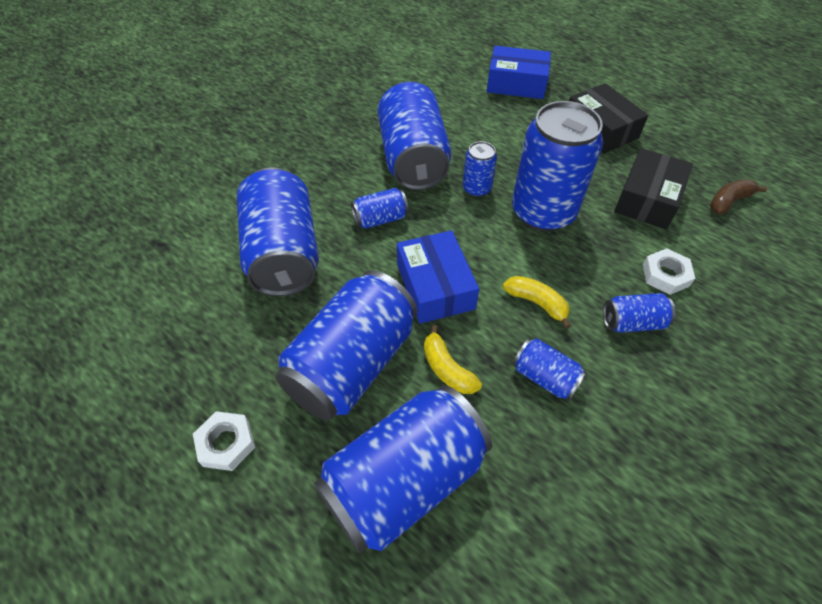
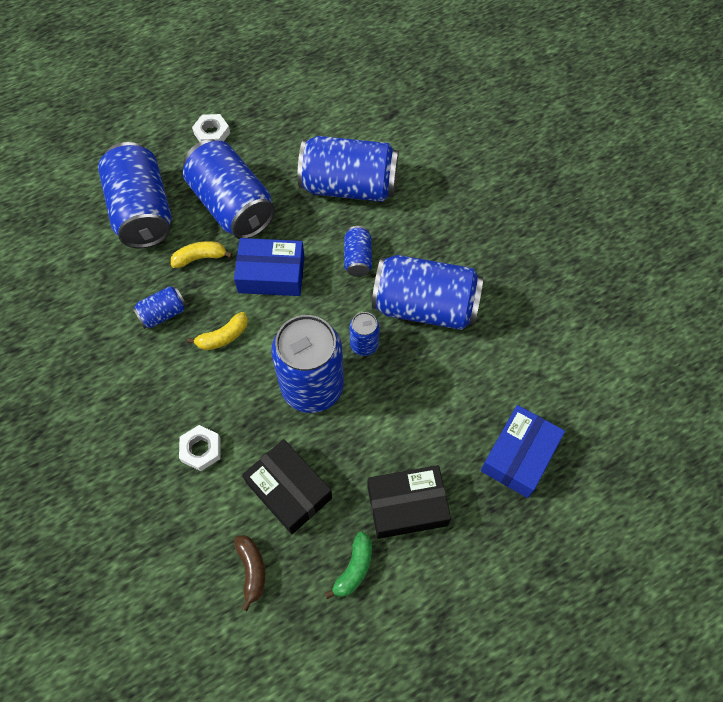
camera: 110 degrees right, 10 degrees up
blue can [603,293,676,333] -> none
none -> green banana [325,532,372,599]

